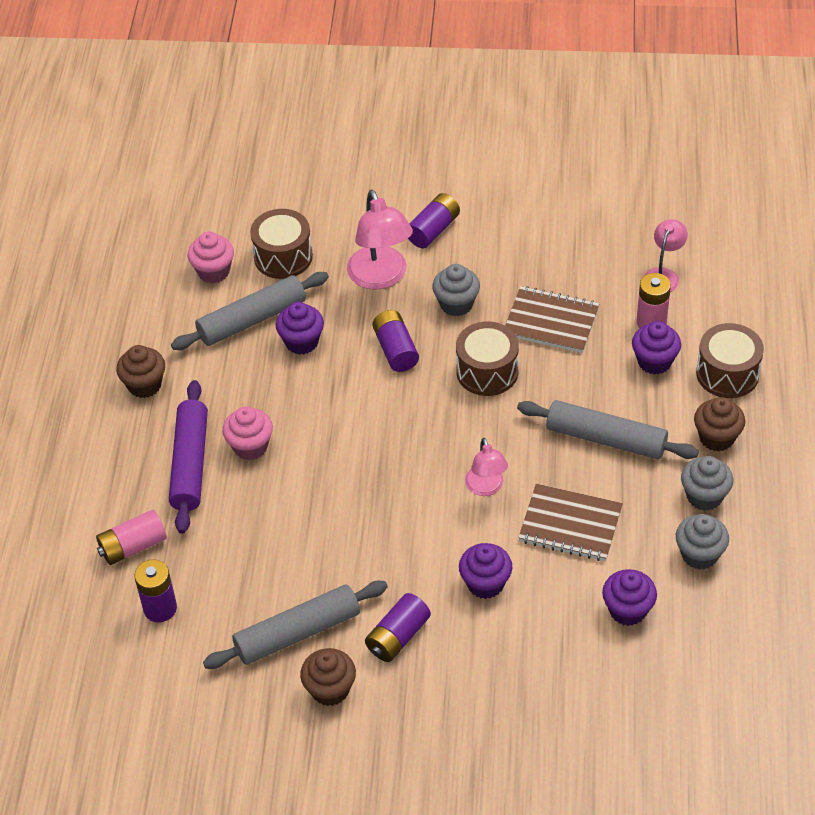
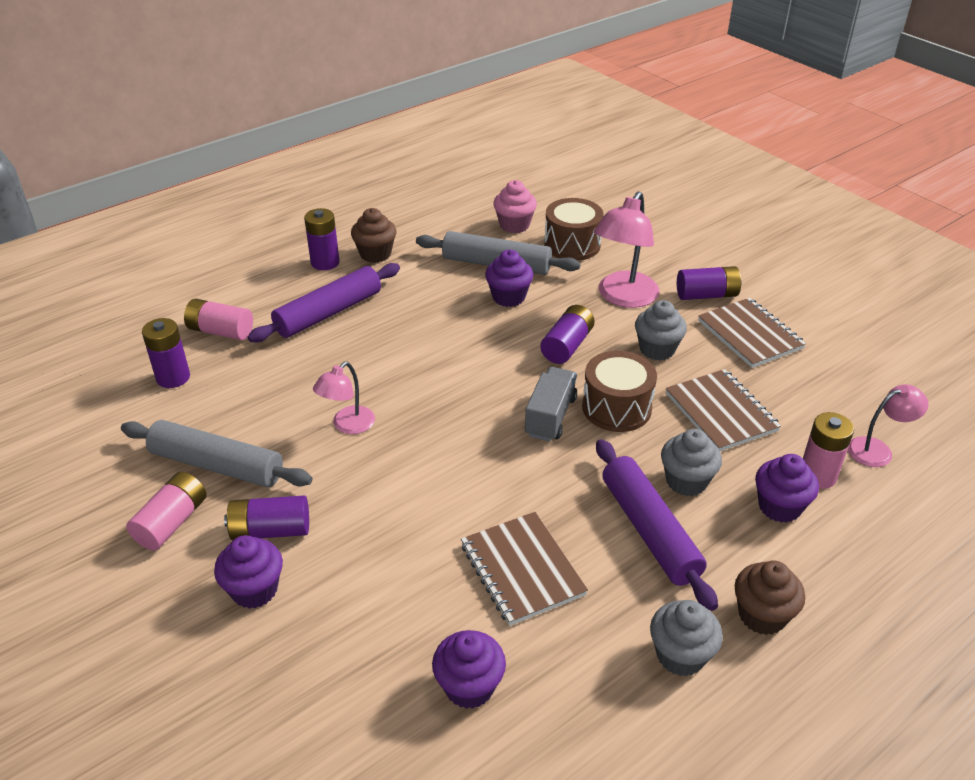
camera: 45 degrees right, 10 degrees down
pink cupcake [223,406,273,460] -> none
brown cupcake [300,648,356,706] -> pink battery [126,472,207,550]
purple cupcake [459,543,512,599] -> purple cupcake moved to [214,535,283,609]
pink lamp [465,438,508,496] -> pink lamp moved to [313,362,375,434]
grey rolling pin [517,400,699,460] -> purple rolling pin [596,439,718,611]
grey cupcake [676,514,729,570] -> grey cupcake moved to [661,429,722,496]
brown drum [696,323,764,398] -> none
none -> purple battery [304,208,340,270]
none -> grey truck [525,367,577,441]
none -> brown notebook [698,298,806,368]

